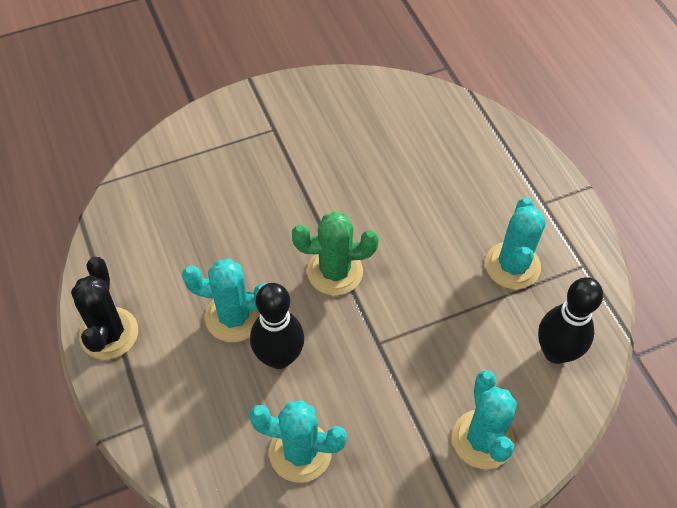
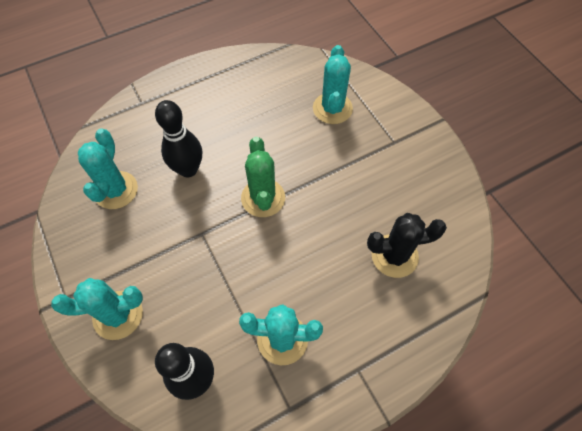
camera: 85 degrees right, 5 degrees up
black cactus [71,257,138,360] -> black cactus moved to [367,213,447,278]
turquoise cactus [182,259,266,342] -> turquoise cactus moved to [313,45,353,124]

